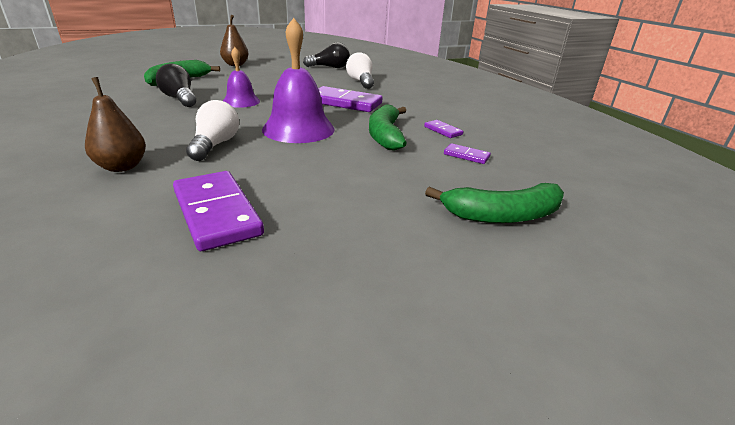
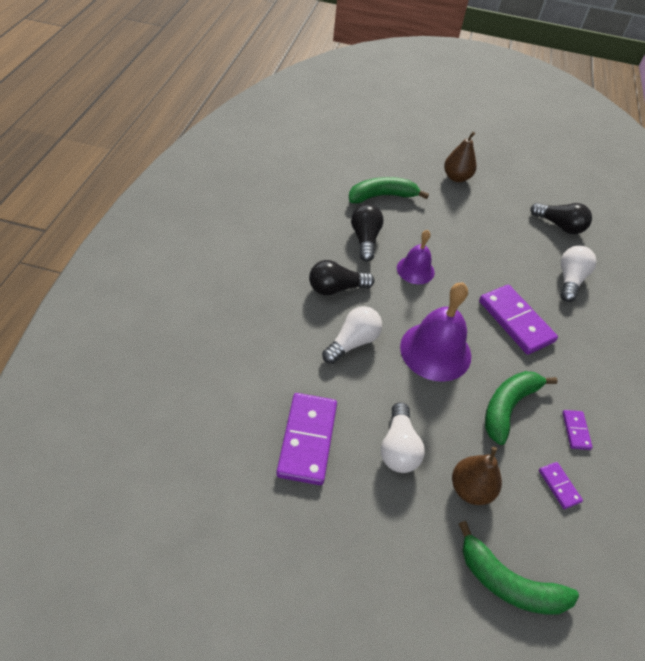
camera: 35 degrees right, 20 degrees up
brown pear [85,77,146,172] -> brown pear moved to [452,447,502,505]
none -> black light bulb [309,260,374,296]
none -> white light bulb [381,402,425,473]

